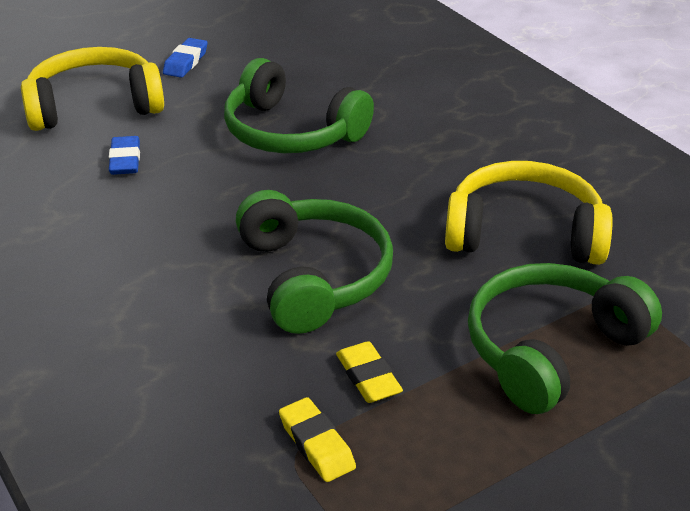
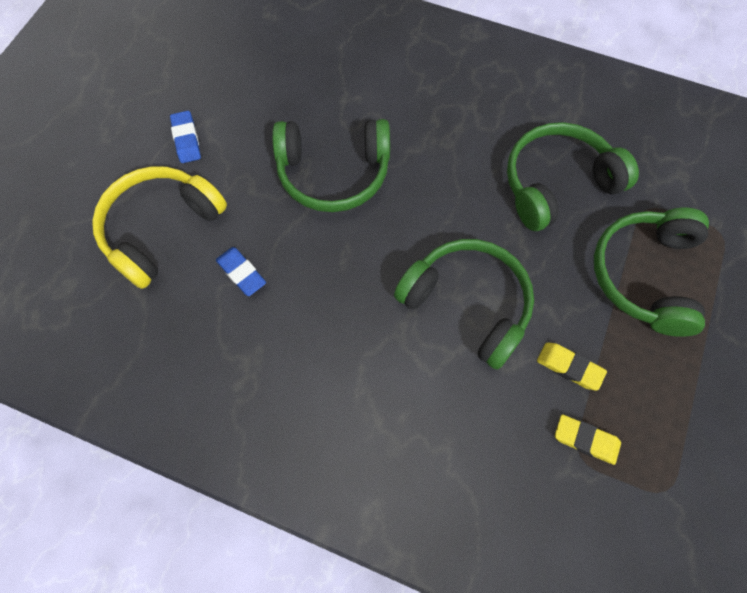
camera: 35 degrees left, 30 degrees up
yellow headphones [445,161,613,265] -> green headphones [507,122,639,231]

